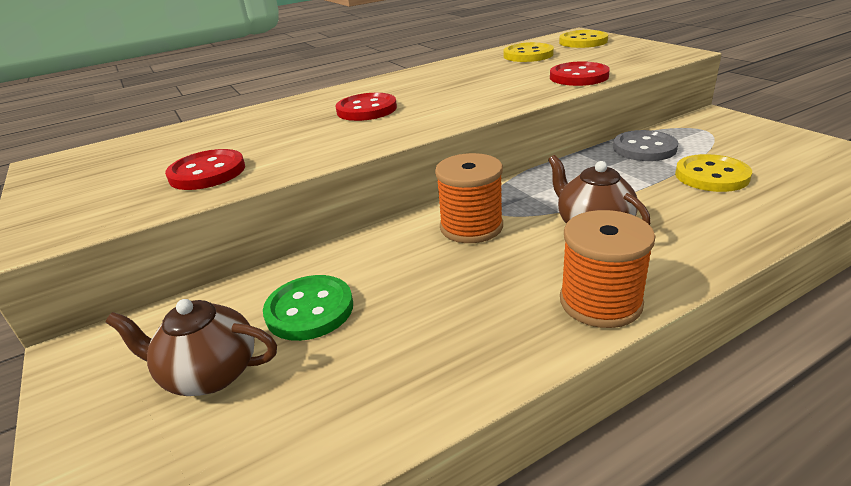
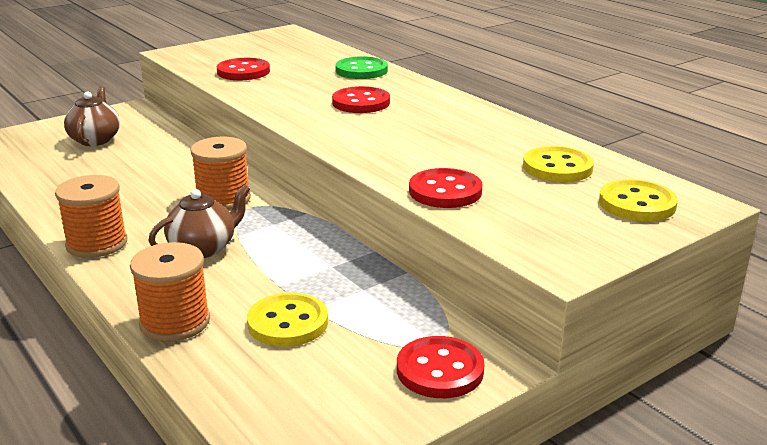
camera: 80 degrees right, 5 degrees down
green button [263,275,353,341] -> green button moved to [335,56,388,79]
grey button [613,130,678,161] -> none
none -> orange spool [130,242,210,342]
none -> red button [397,336,485,398]

